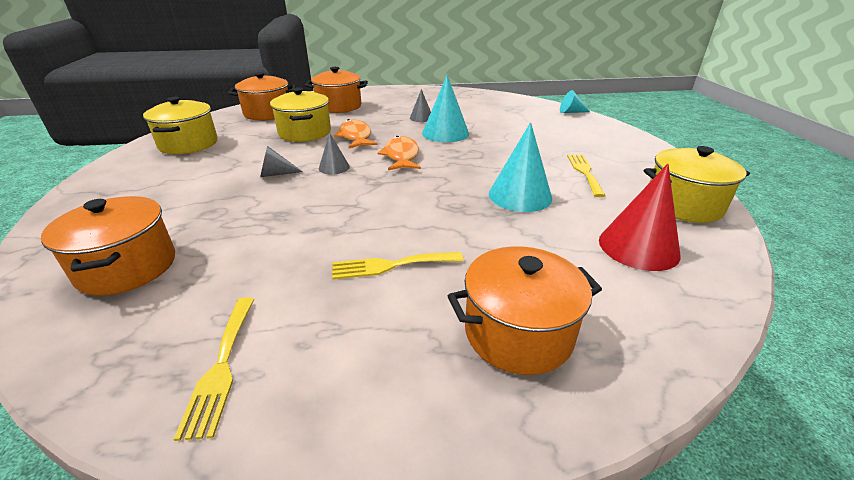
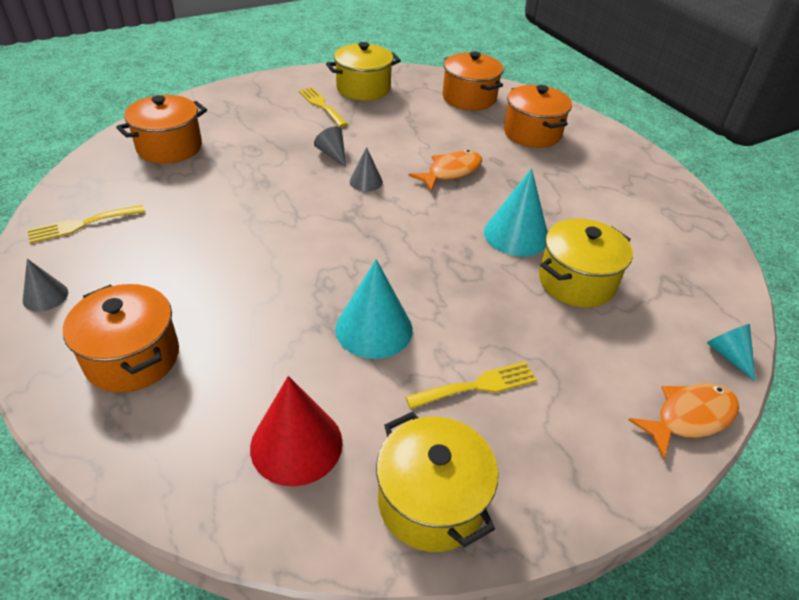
camera: 65 degrees right, 10 degrees up
yellow pot [270,87,331,142] -> yellow pot moved to [539,218,633,308]
yellow fork [332,252,463,280] -> yellow fork moved to [299,87,347,127]
orange fish [377,136,421,170] -> orange fish moved to [628,383,739,459]
grey cone [410,89,431,122] -> grey cone moved to [23,259,68,312]

